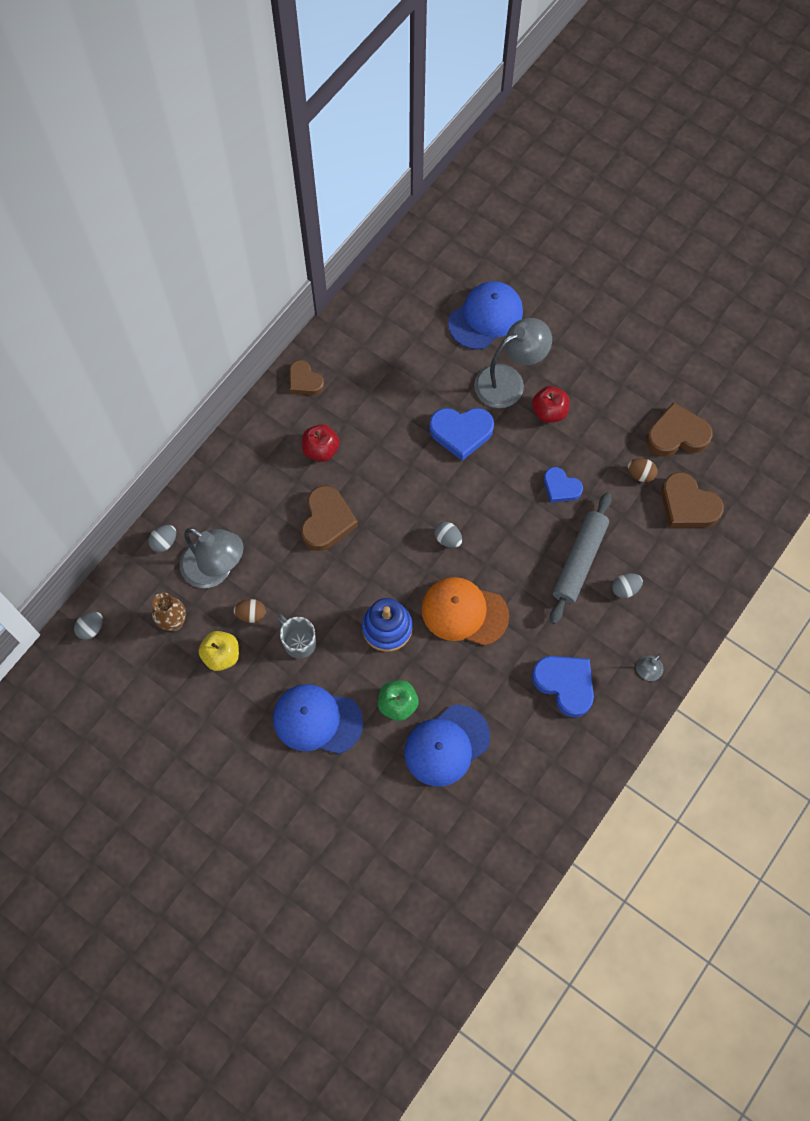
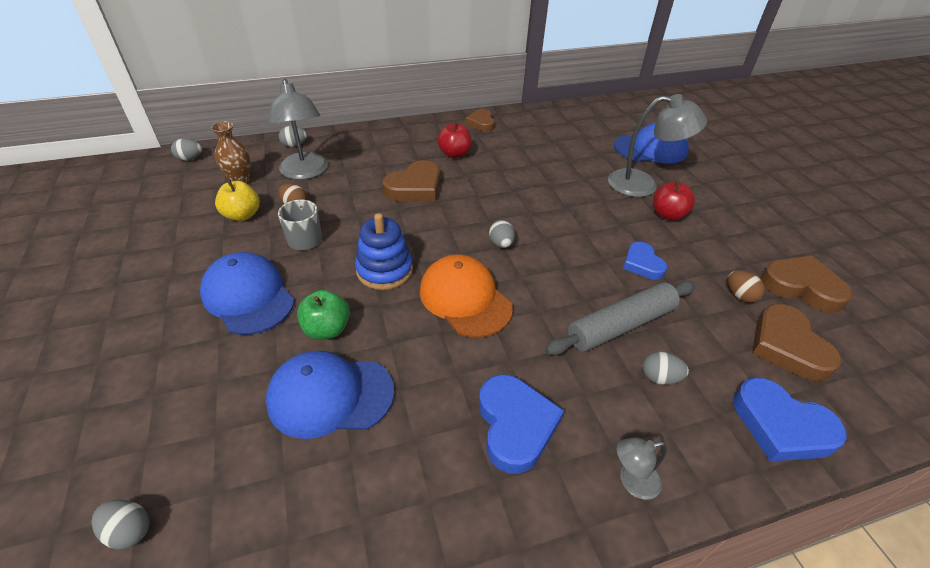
camera: 35 degrees right, 25 degrees down
blue heart [429,408,494,461] -> blue heart moved to [733,378,847,461]
none -> grey egg [92,500,150,549]

